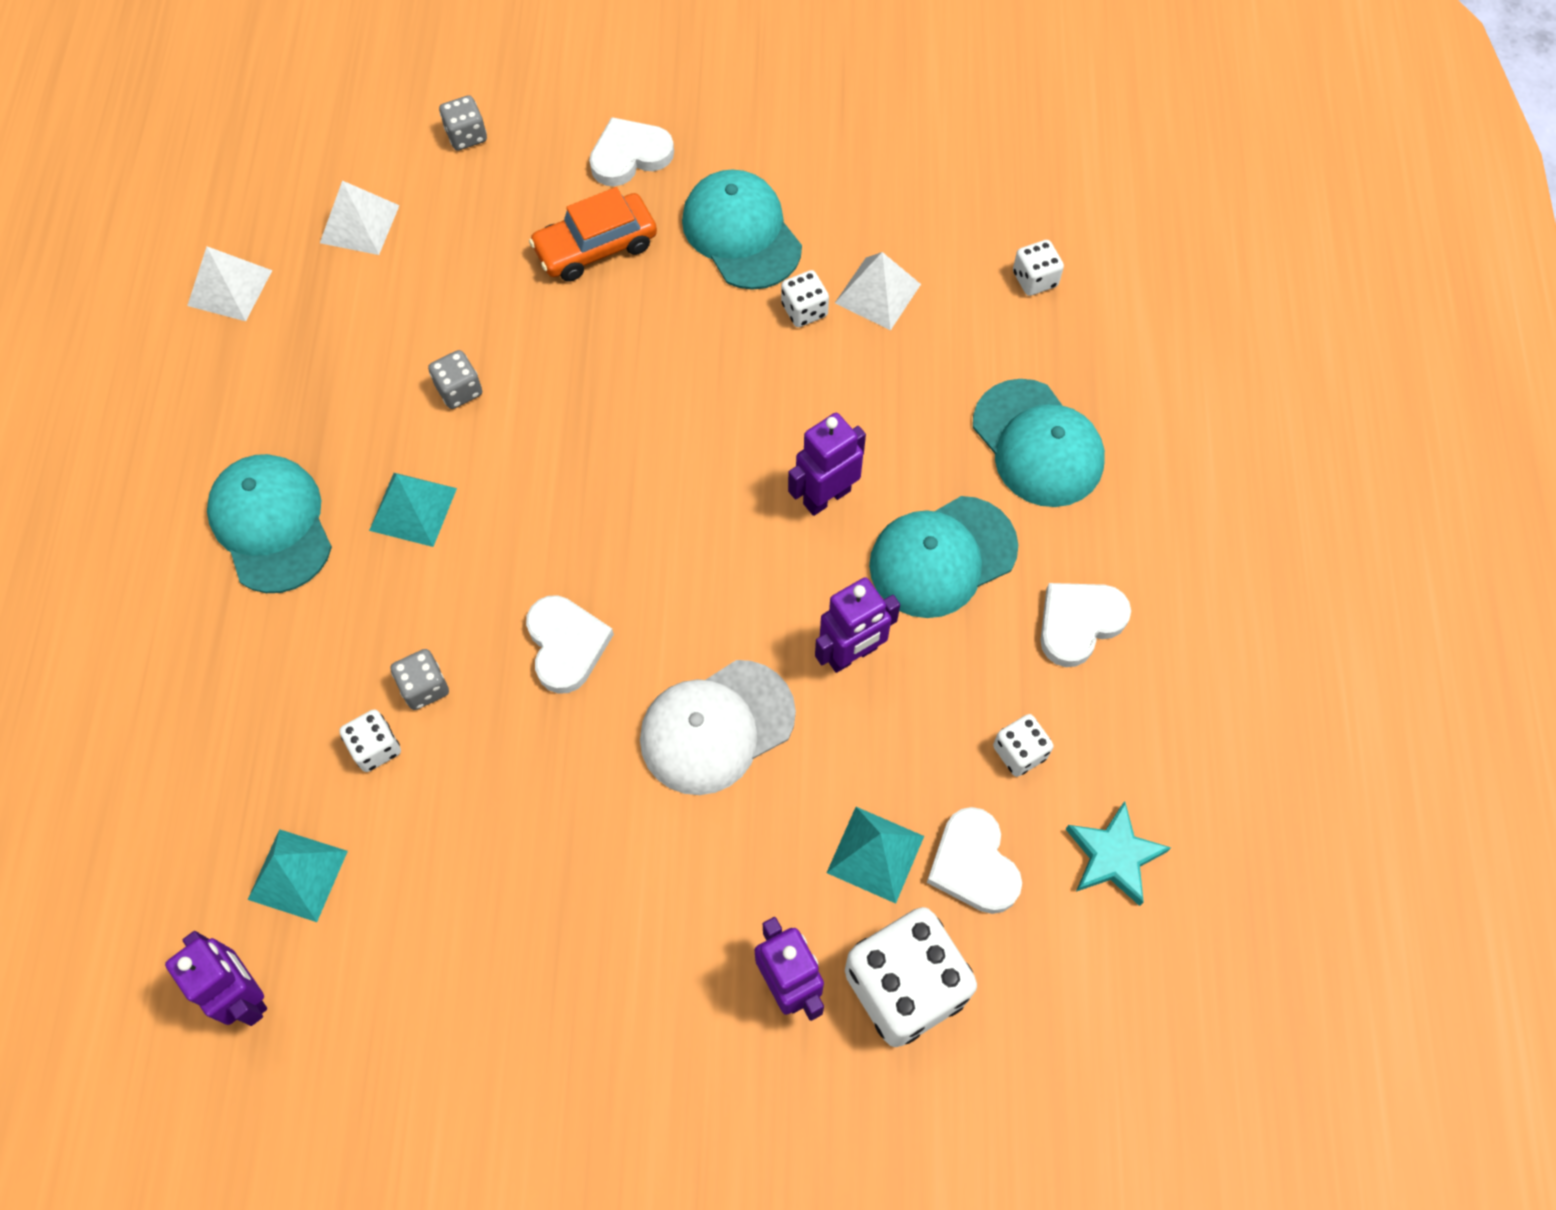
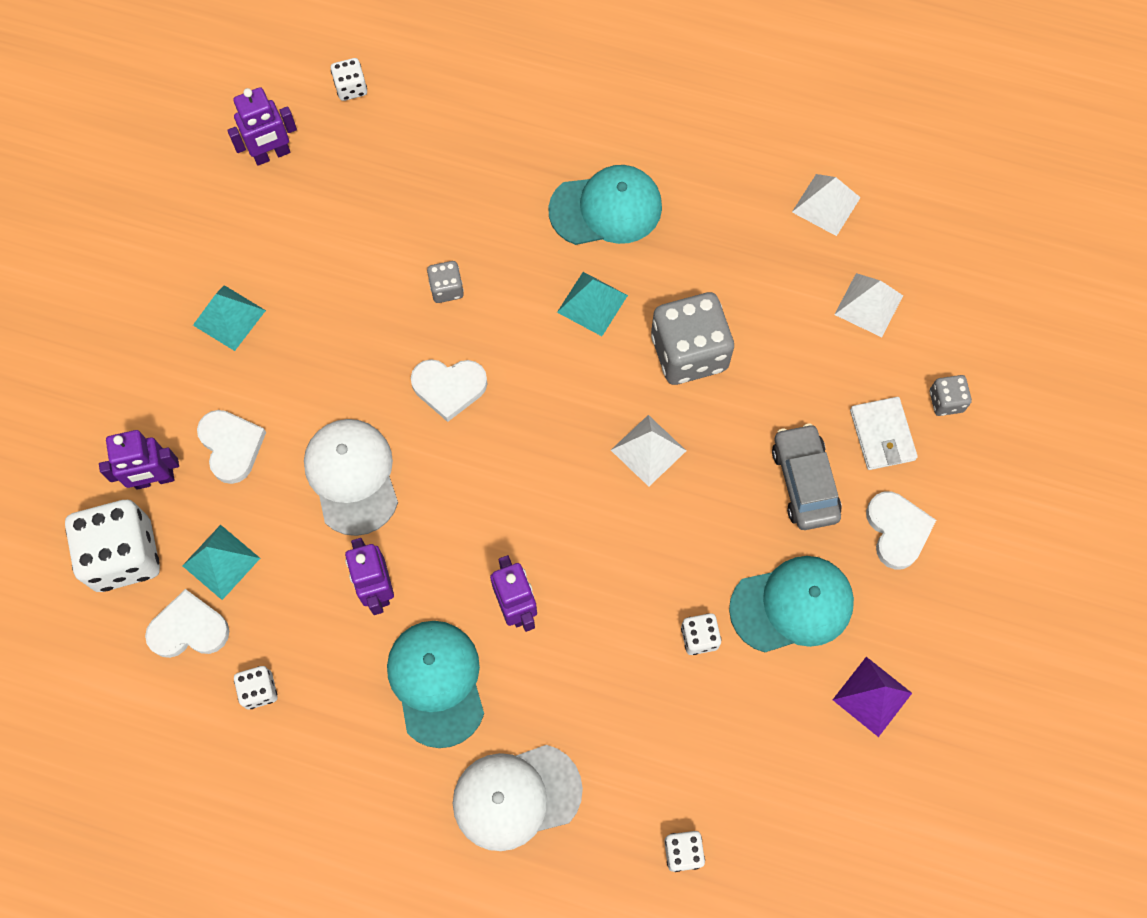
camera: 105 degrees right, 5 degrees up
turquoise pyramid [248,829,348,922] -> turquoise pyramid moved to [193,285,266,351]
white dice [339,709,401,772] -> white dice moved to [331,58,367,101]
grey dice [428,350,482,409] -> grey dice [651,292,734,385], size x2.12
orange car [529,187,657,282] -> grey car [772,423,842,530]
white pyramid [835,252,921,331] -> white pyramid moved to [611,415,686,487]
turquoise cap [973,379,1105,507] -> white cap [453,745,583,851]
white heart [1040,583,1131,667] -> white heart moved to [197,410,266,484]
turquoise star [1066,801,1171,906] -> none
none -> purple pyramid [833,657,912,737]
none -> white wallet [850,397,918,470]

